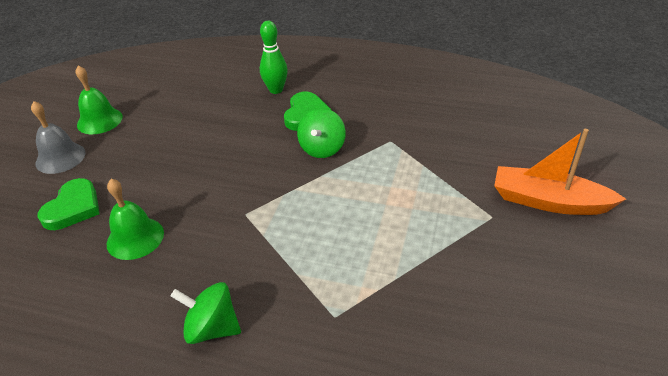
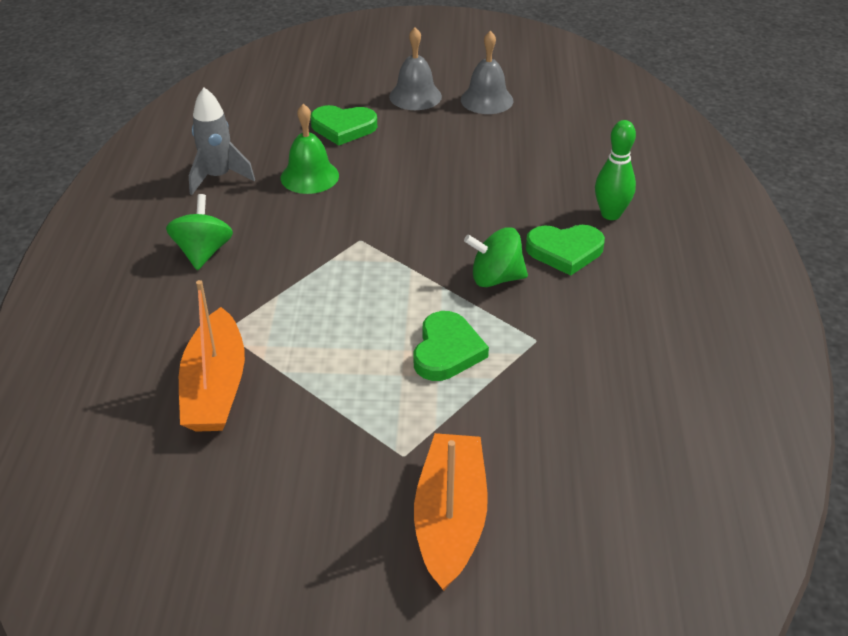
camera: 75 degrees right, 0 degrees up
green bell [75,65,123,134] -> grey bell [461,31,513,114]
none -> orange boat [179,280,245,432]
none -> grey rocket [189,87,255,195]
none -> green heart [414,311,489,381]

